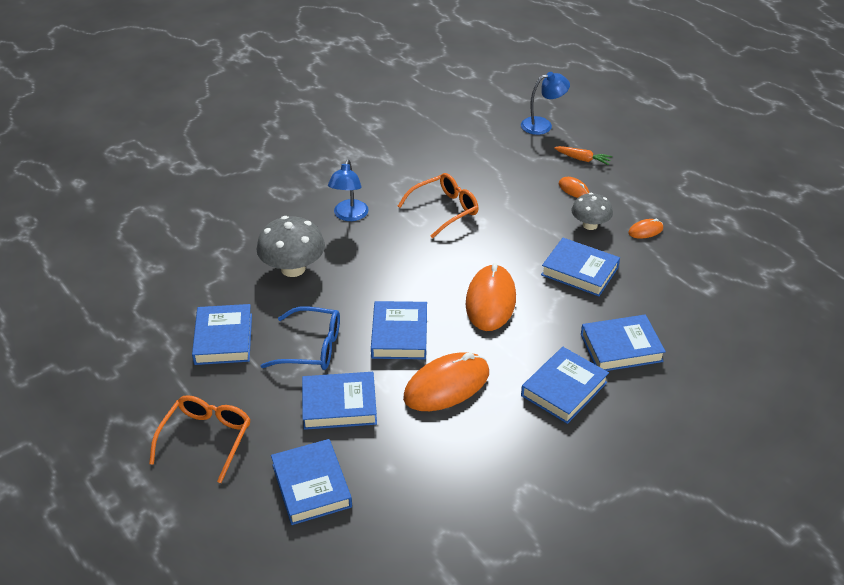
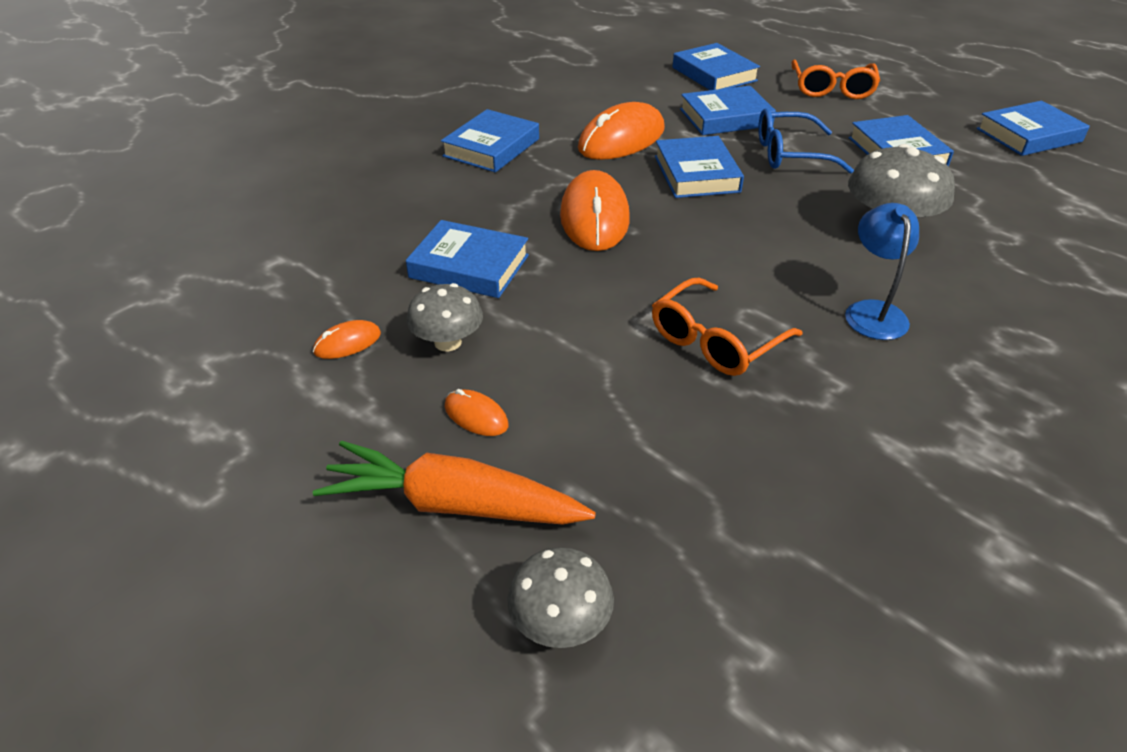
camera: 170 degrees right, 0 degrees up
blue lamp [521,72,570,135] -> grey mushroom [507,547,614,648]
orange carrot [554,146,612,165] -> orange carrot [313,441,596,525], size x1.95
blue book [581,315,666,371] -> blue book moved to [977,101,1090,156]

